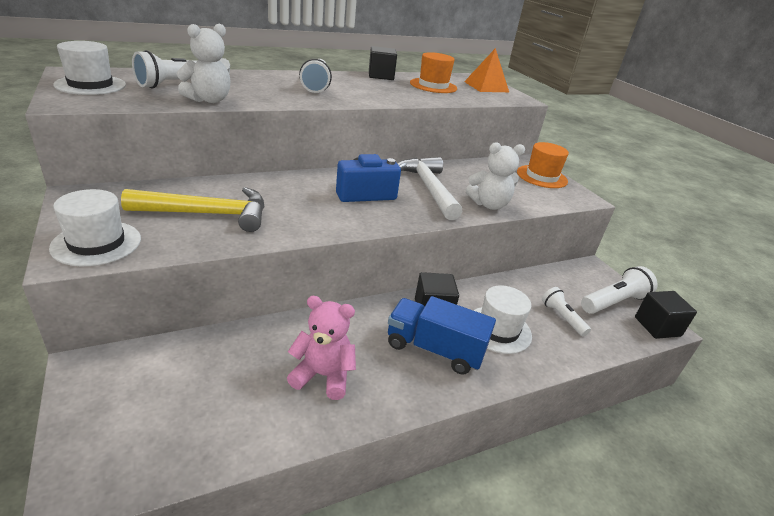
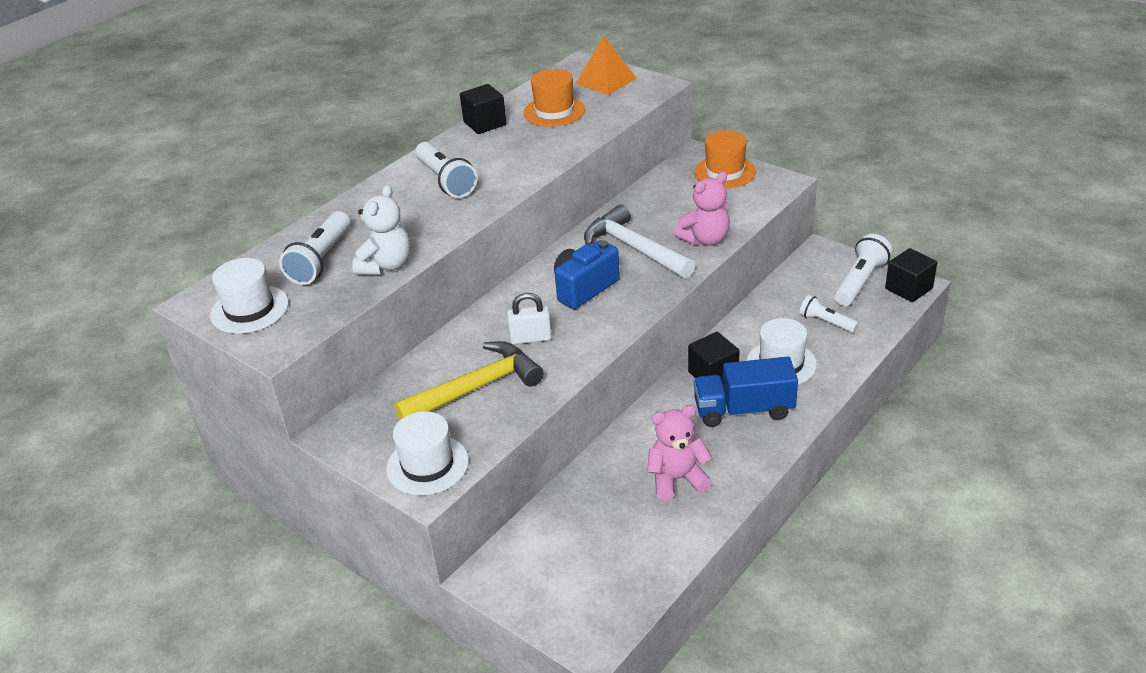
camera: 20 degrees left, 5 degrees up
white teddy bear [466,142,525,210] -> pink teddy bear [674,172,730,246]
none -> white padlock [507,293,552,344]

